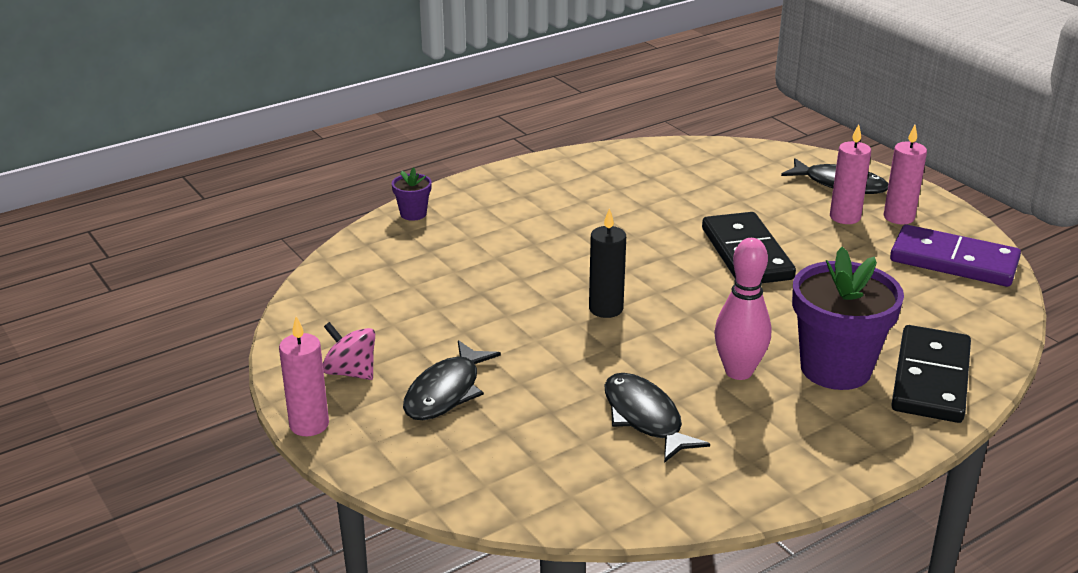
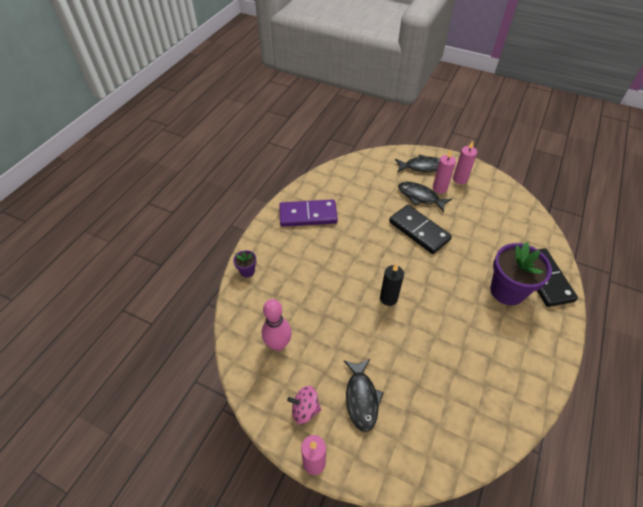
camera: 30 degrees left, 20 degrees up
black fish [605,373,710,463] -> black fish moved to [398,182,452,212]
pink bowling pin [714,238,771,380] -> pink bowling pin moved to [262,299,292,351]
purple domino [890,225,1021,287] -> purple domino moved to [279,199,338,227]

